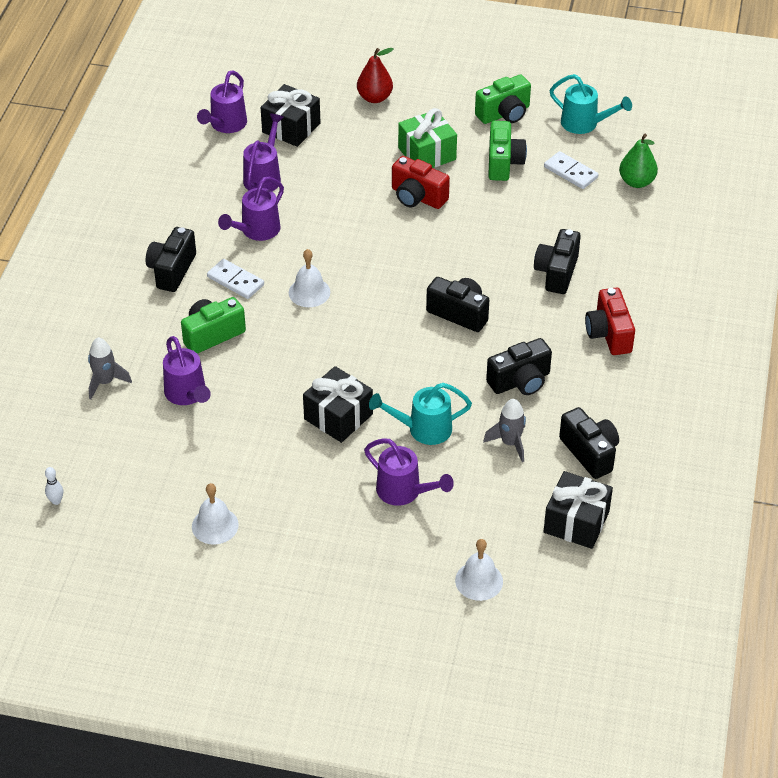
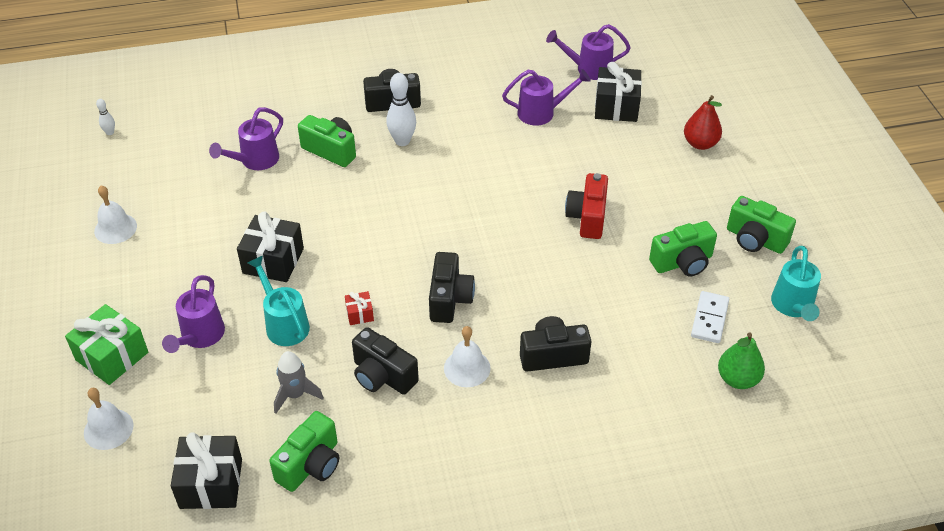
camera: 65 degrees right, 0 degrees up
grey rocket [88,338,132,400] -> none
white domino [207,259,264,299] -> white bowling pin [386,73,416,146]
purple watering can [218,177,284,241] -> none
white bell [289,249,330,307] -> white bell moved to [444,326,491,387]
green gift [398,108,457,168] -> green gift moved to [65,304,148,385]
black camera [559,407,619,479] -> green camera [269,411,339,492]
red camera [585,287,635,355] -> none
none -> red gift [345,291,374,325]

